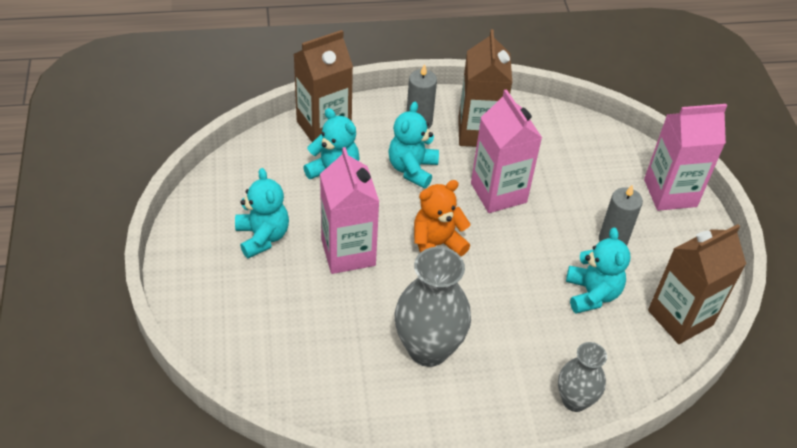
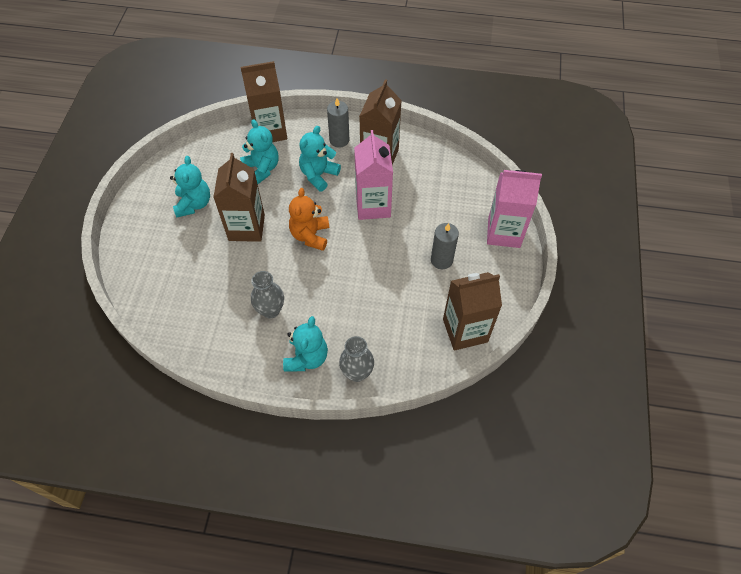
camera: 20 degrees right, 10 degrees up
pink carton [320,147,379,274] -> brown carton [213,153,265,242]
grey vase [395,247,471,367] -> grey vase [251,271,284,319], size x0.61
orange teddy bear [414,180,471,256] -> orange teddy bear turned 75 degrees counterclockwise [289,188,329,251]
turquoise teddy bear [566,228,630,314] -> turquoise teddy bear moved to [283,316,328,372]

